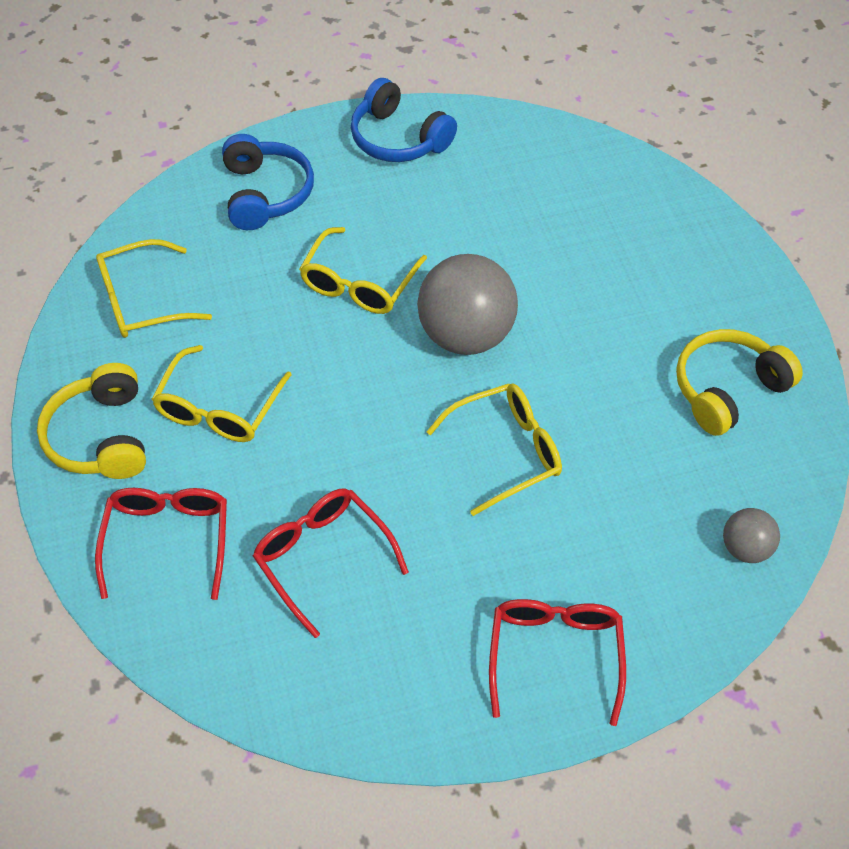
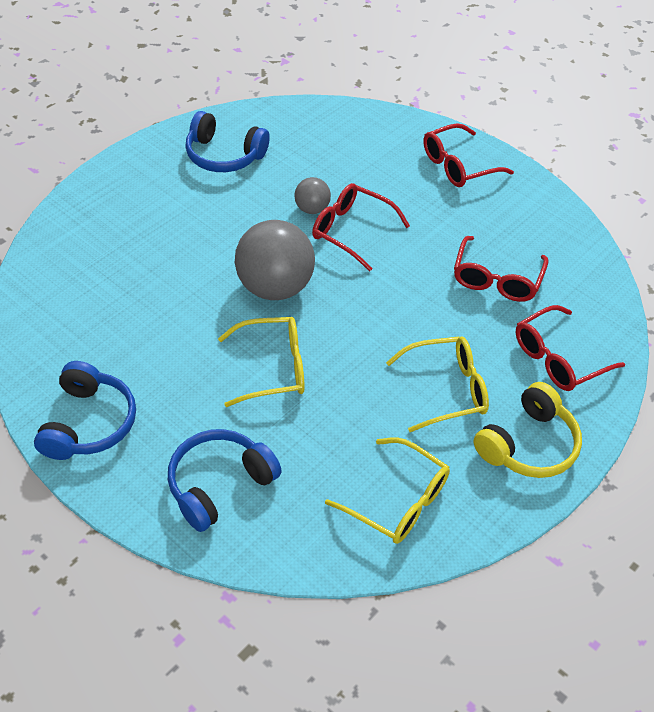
camera: 125 degrees left, 5 degrees down
yellow glasses [426,383,562,516] -> red glasses [312,183,410,271]
yellow headphones [676,329,803,436] -> blue headphones [185,111,270,172]
grey ball [723,508,780,563] -> grey ball moved to [294,177,331,214]

